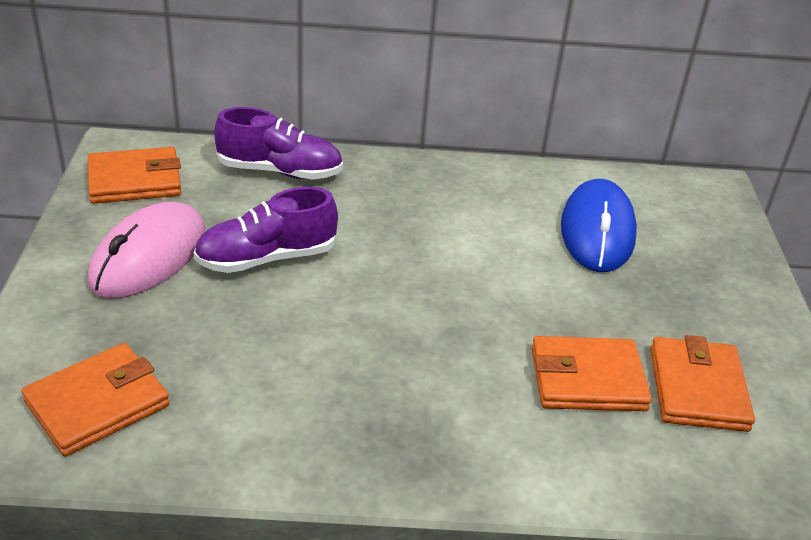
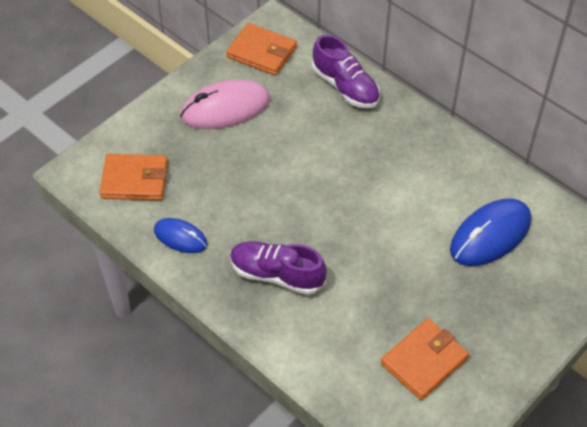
camera: 45 degrees right, 15 degrees up
purple shoe [194,187,338,273] -> purple shoe moved to [230,241,327,295]
orange wallet [531,336,652,411] -> none
none -> blue mouse [154,218,208,253]

